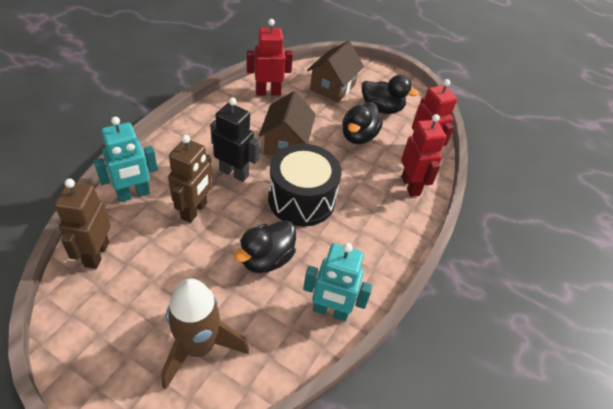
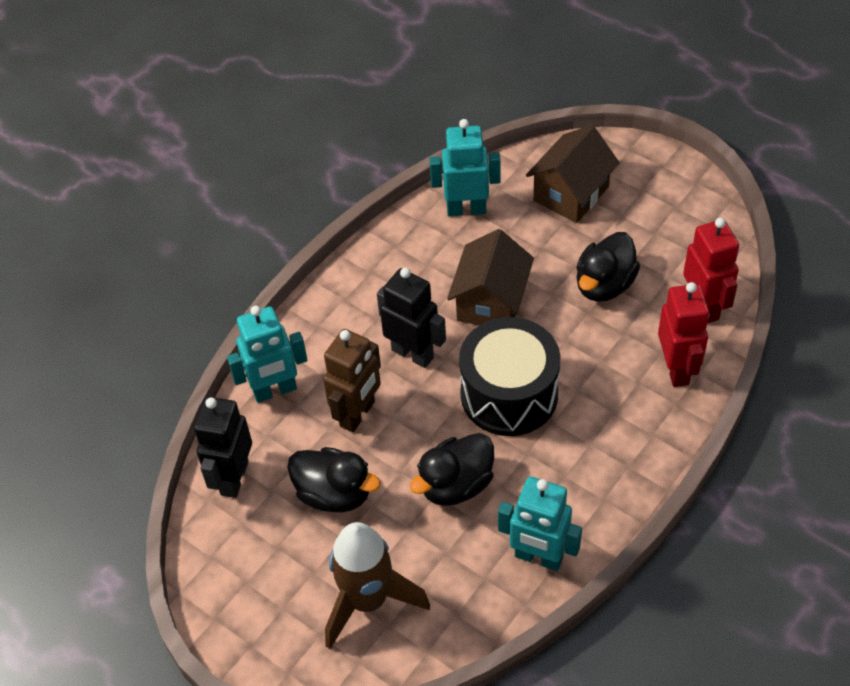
camera: 15 degrees right, 5 degrees up
brown robot [55,179,111,269] -> black robot [194,397,252,498]
red robot [247,19,293,96] -> turquoise robot [430,119,501,216]
black duck [362,75,419,114] -> black duck moved to [287,447,381,512]

